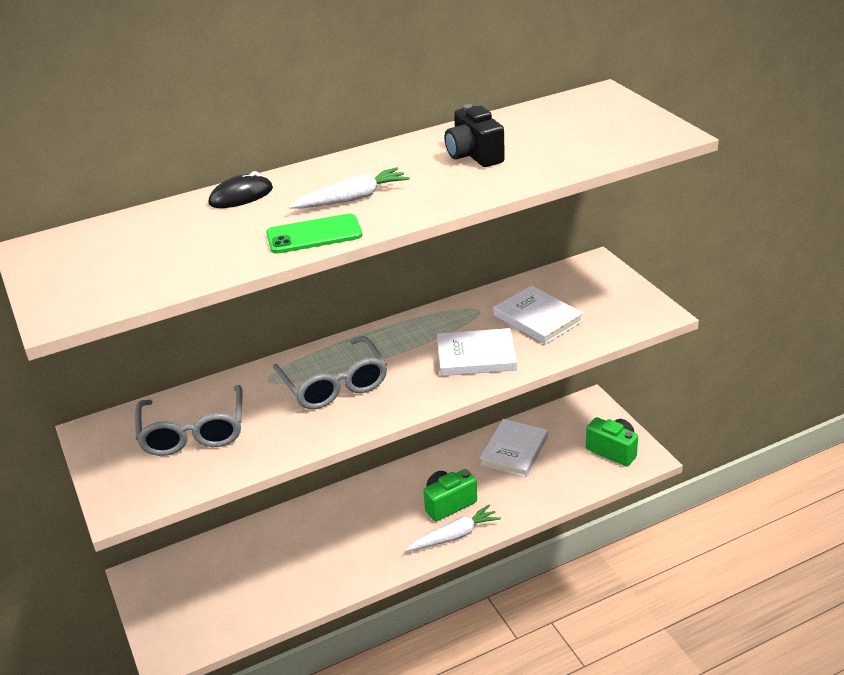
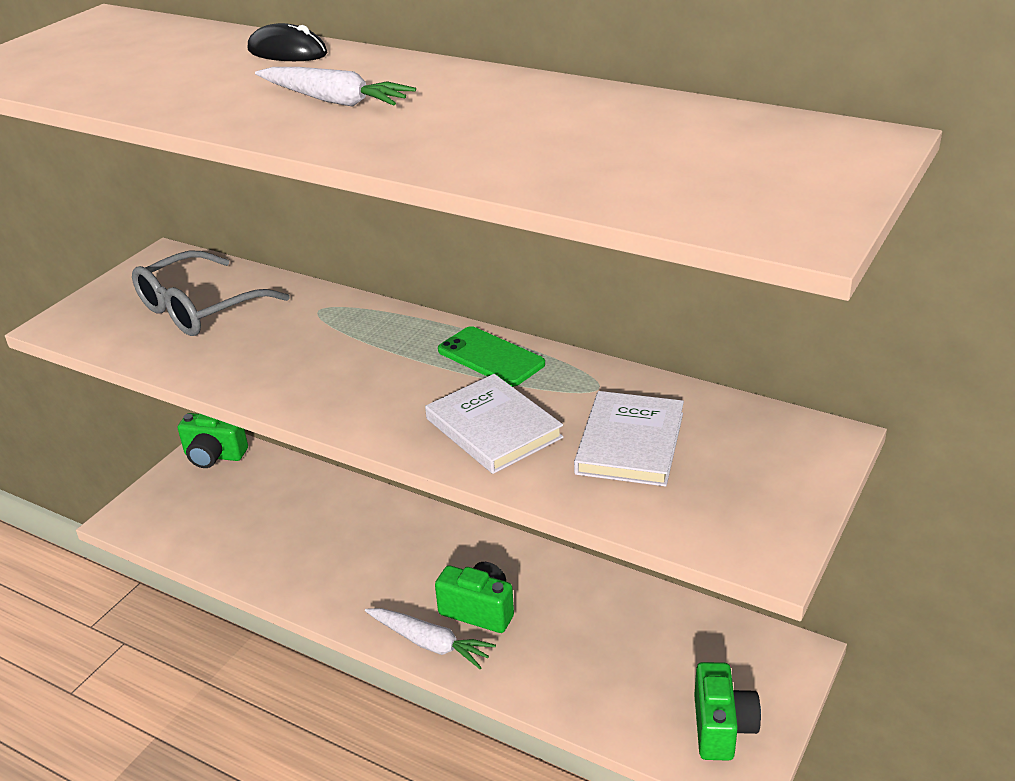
camera: 55 degrees right, 0 degrees up
green phone [266,213,362,254] -> green phone moved to [438,326,545,387]
grey glasses [273,336,387,409] -> none
black camera [445,104,505,167] -> none
white book [480,419,548,477] -> none
none -> green camera [178,413,248,468]

